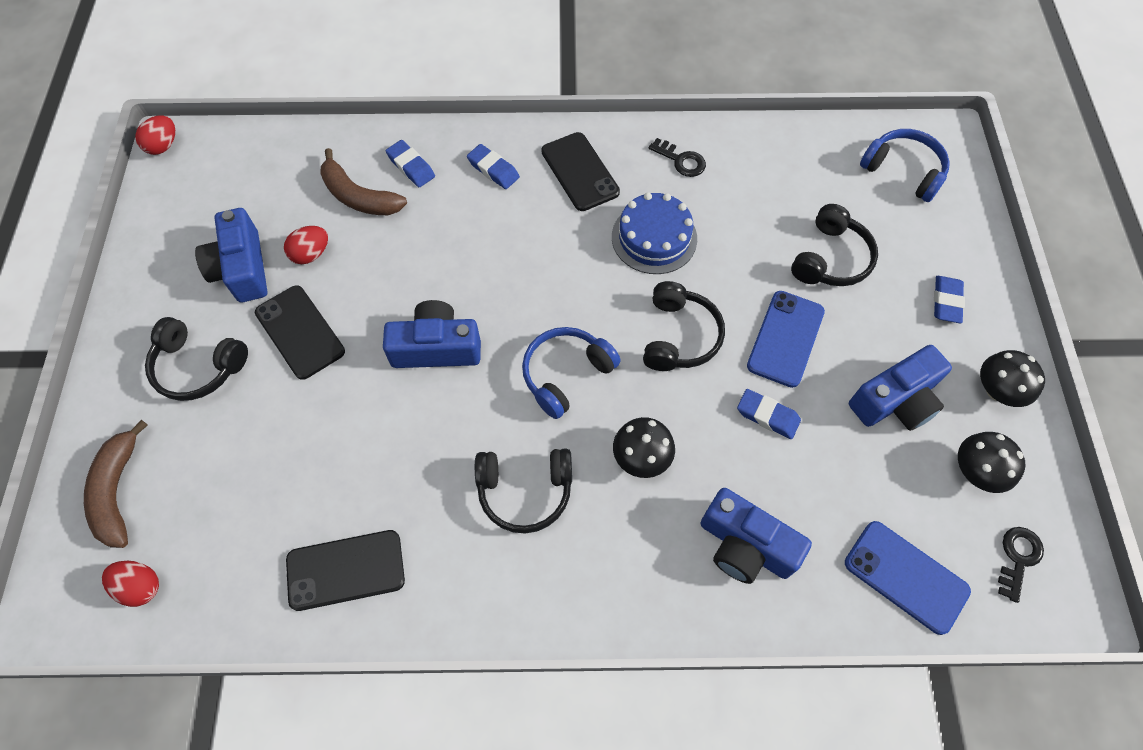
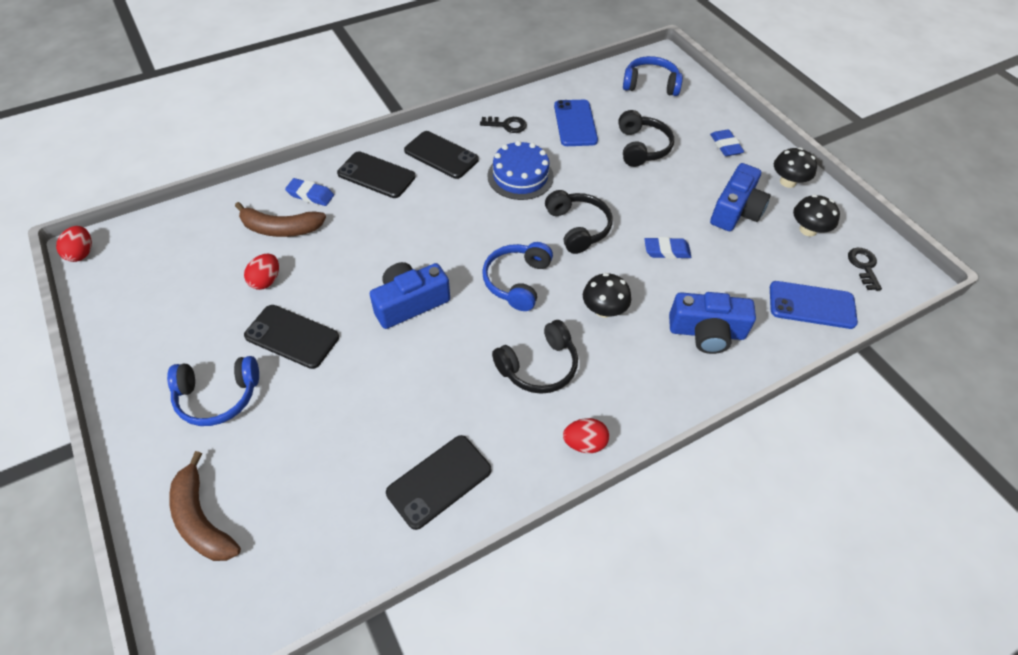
camera: 30 degrees left, 10 degrees down
red egg [102,561,159,607] -> red egg moved to [563,418,609,453]
black headphones [145,317,248,401] -> blue headphones [167,356,259,426]
blue camera [195,208,268,302] -> none
blue eraser [467,144,520,189] -> black phone [337,151,416,198]
blue phone [747,291,825,388] -> blue phone moved to [554,100,598,146]

